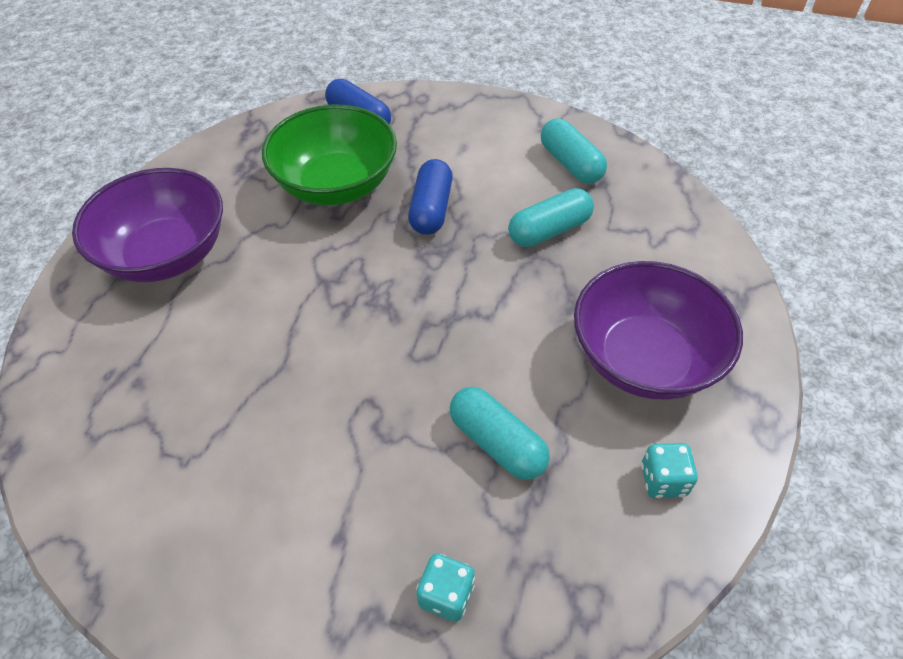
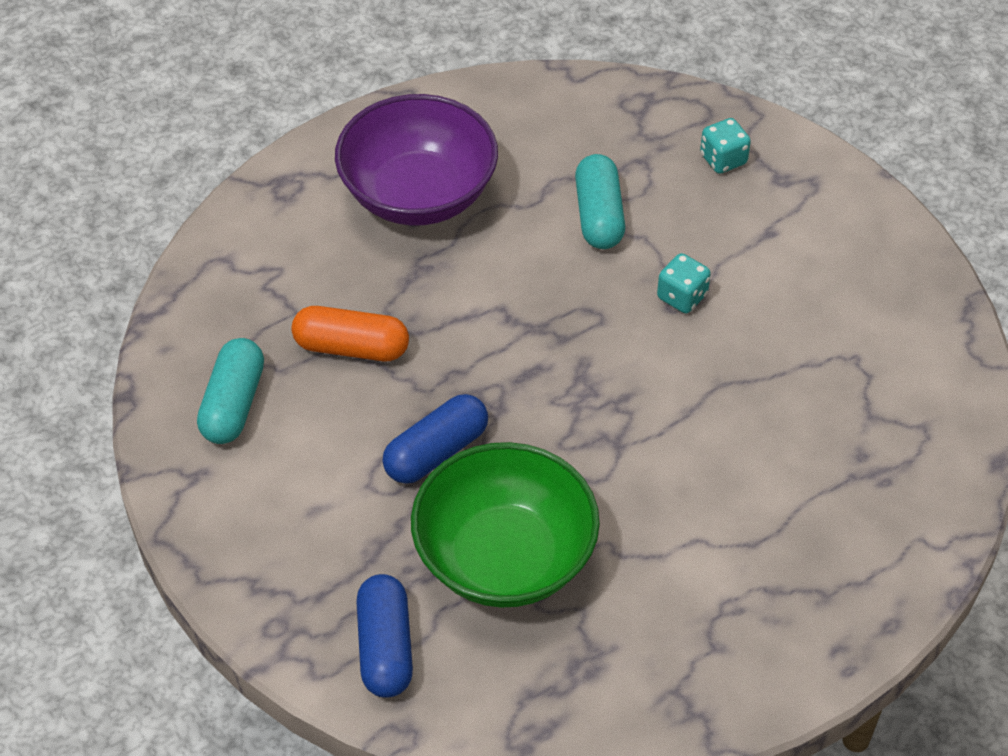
camera: 140 degrees left, 0 degrees up
purple bowl [72,168,223,282] -> none
turquoise capsule [508,188,594,247] -> orange capsule [291,306,409,361]
turquoise dice [641,443,698,498] -> turquoise dice moved to [657,253,711,313]

